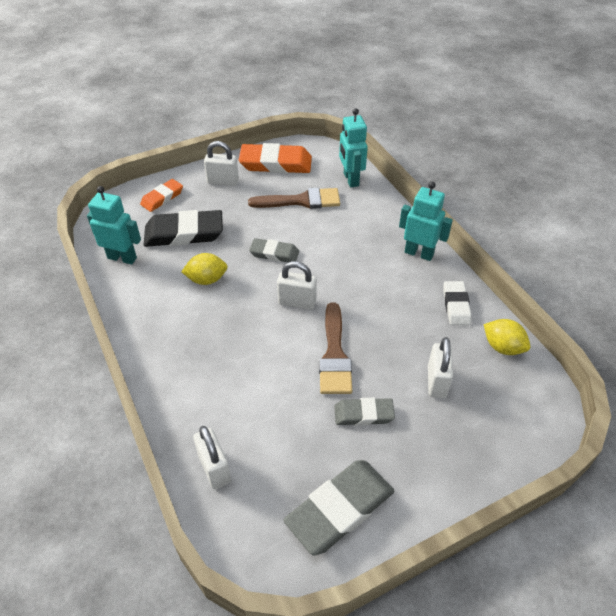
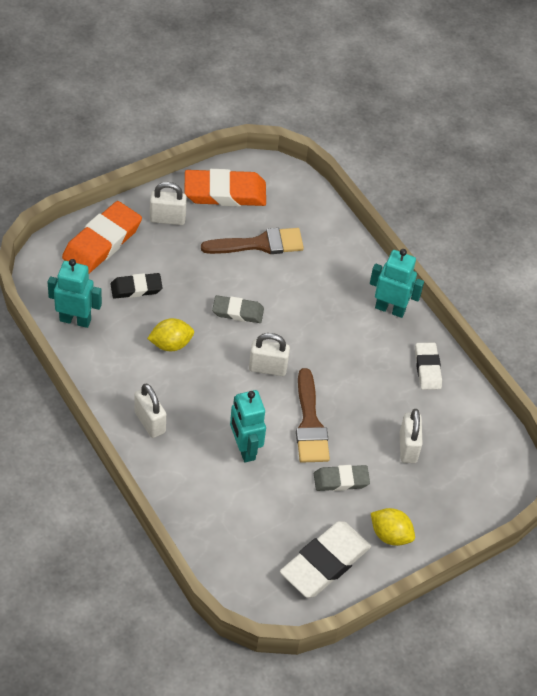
camera: 10 degrees left, 5 degrees up
orange eraser [140,179,183,212] -> orange eraser [62,201,142,274], size x1.72
black eraser [144,210,223,247] -> black eraser [111,273,163,299], size x0.58
white padlock [193,426,231,489] -> white padlock moved to [134,383,166,438]
grey eraser [284,460,394,555] -> white eraser [280,521,371,598]
turquoise robot [339,108,368,188] -> turquoise robot moved to [230,390,266,462]
yellow lemon [484,319,530,355] -> yellow lemon moved to [371,508,415,546]

